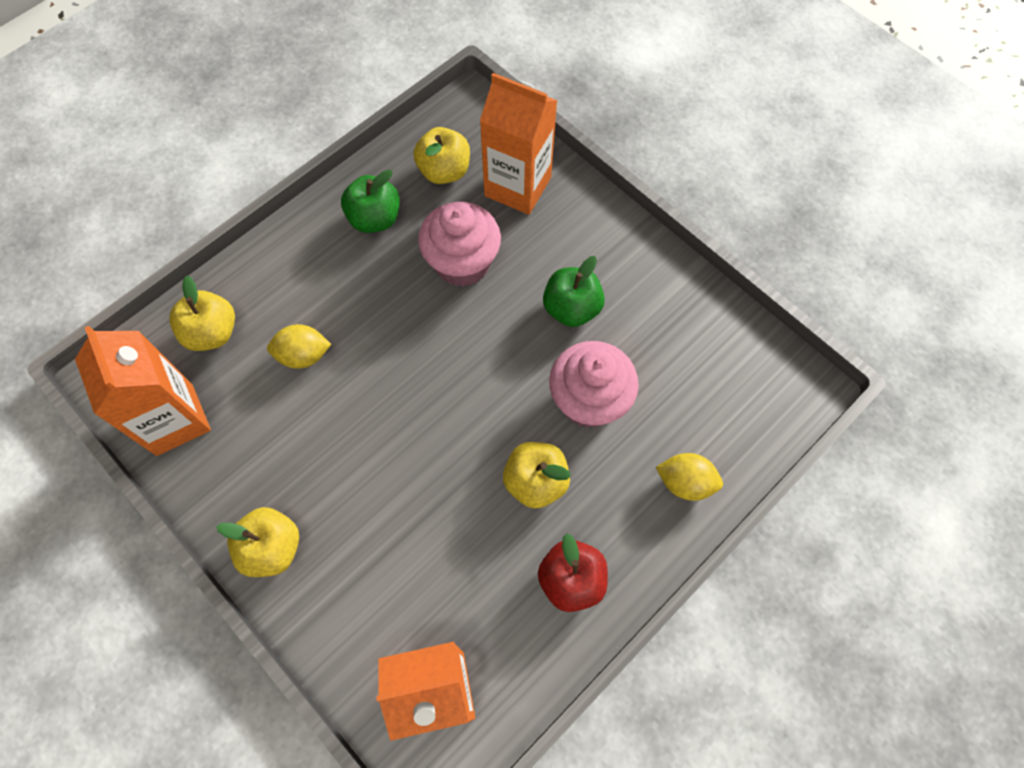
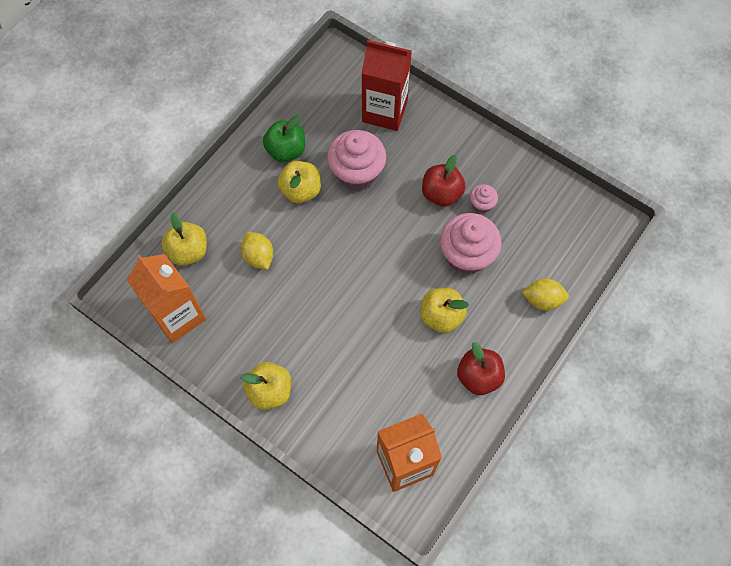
camera: 10 degrees left, 0 degrees up
yellow lemon [267,324,331,369] -> yellow lemon turned 75 degrees clockwise [241,232,274,270]
yellow apple [413,127,470,184] -> yellow apple moved to [277,161,321,203]
orange carton [480,73,557,215] -> red carton [362,40,412,131]
green apple [543,256,605,327] -> red apple [422,155,466,207]
none -> pink cupcake [470,184,498,213]

